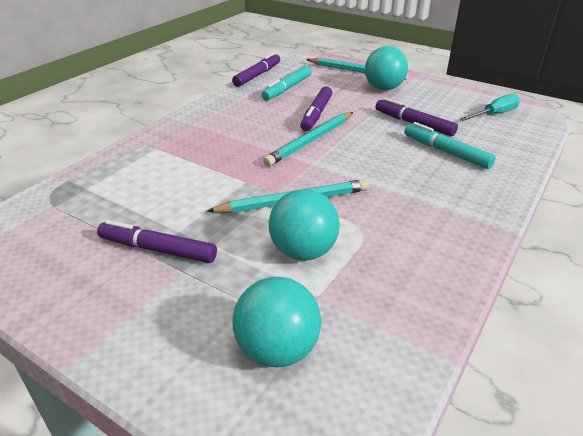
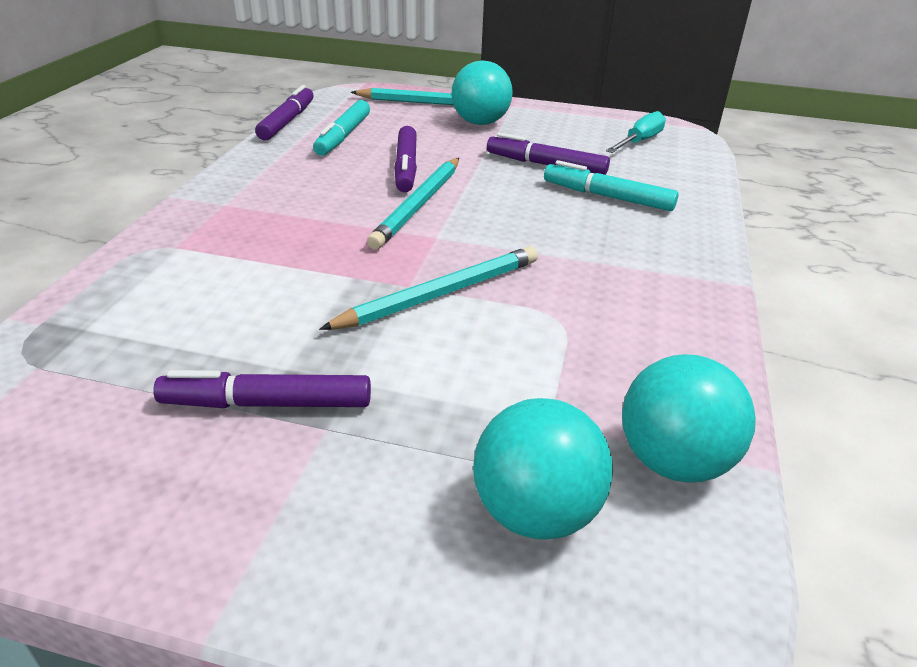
camera: 20 degrees left, 0 degrees up
turquoise ball [269,190,340,261] -> turquoise ball moved to [622,354,756,483]

